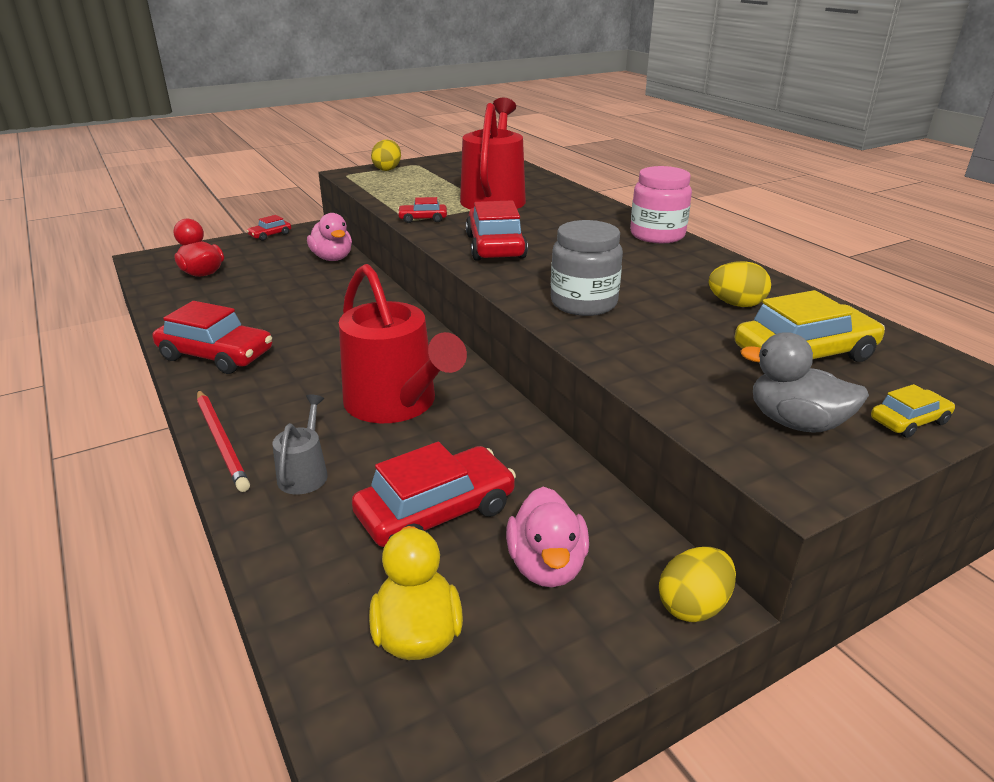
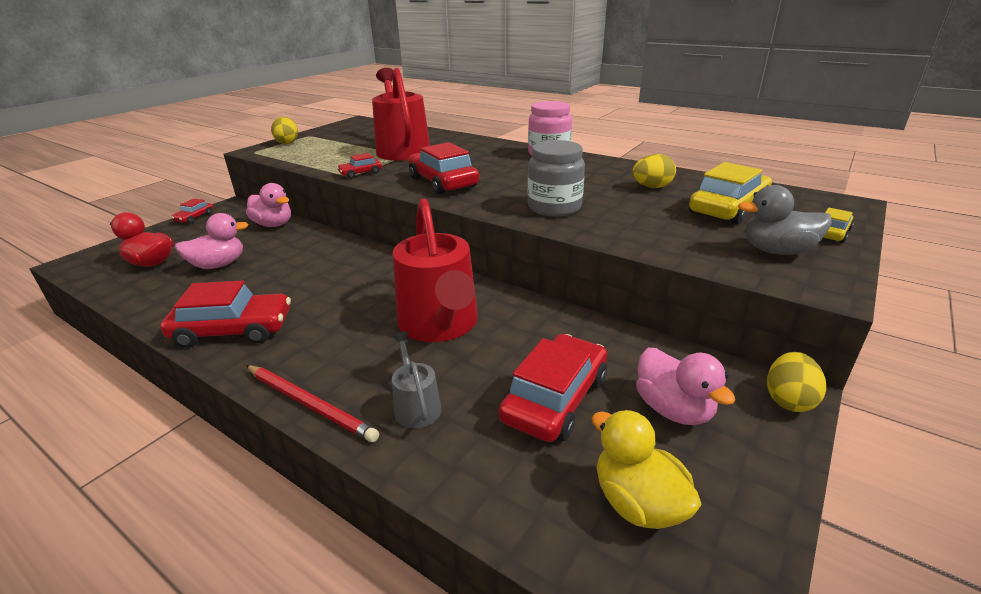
camera: 25 degrees left, 0 degrees up
red watering can [339,264,467,423] -> red watering can turned 45 degrees clockwise [393,198,478,342]
none -> pink duck [175,213,249,269]

